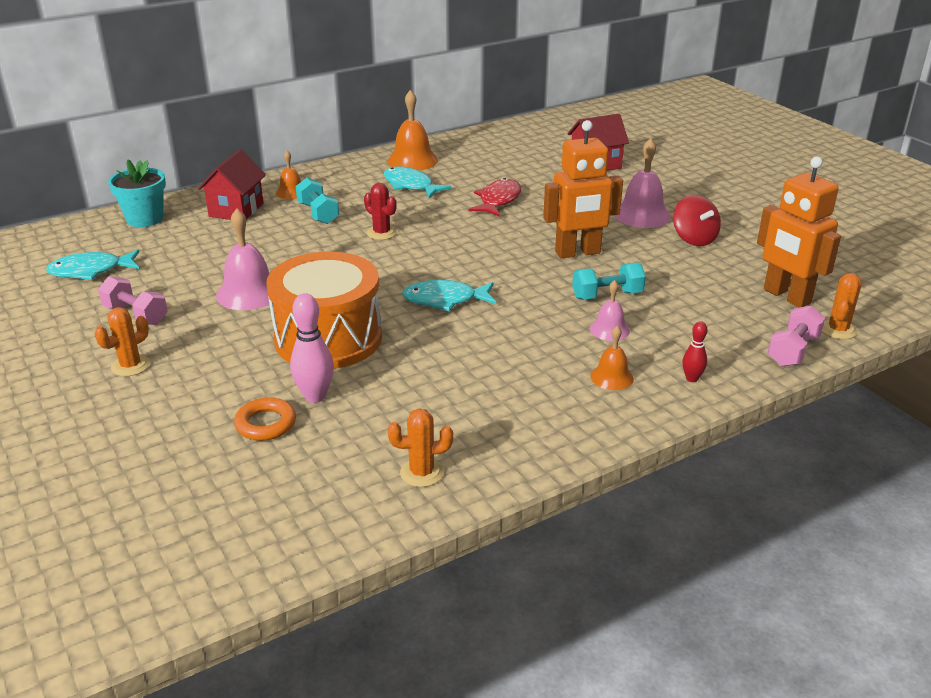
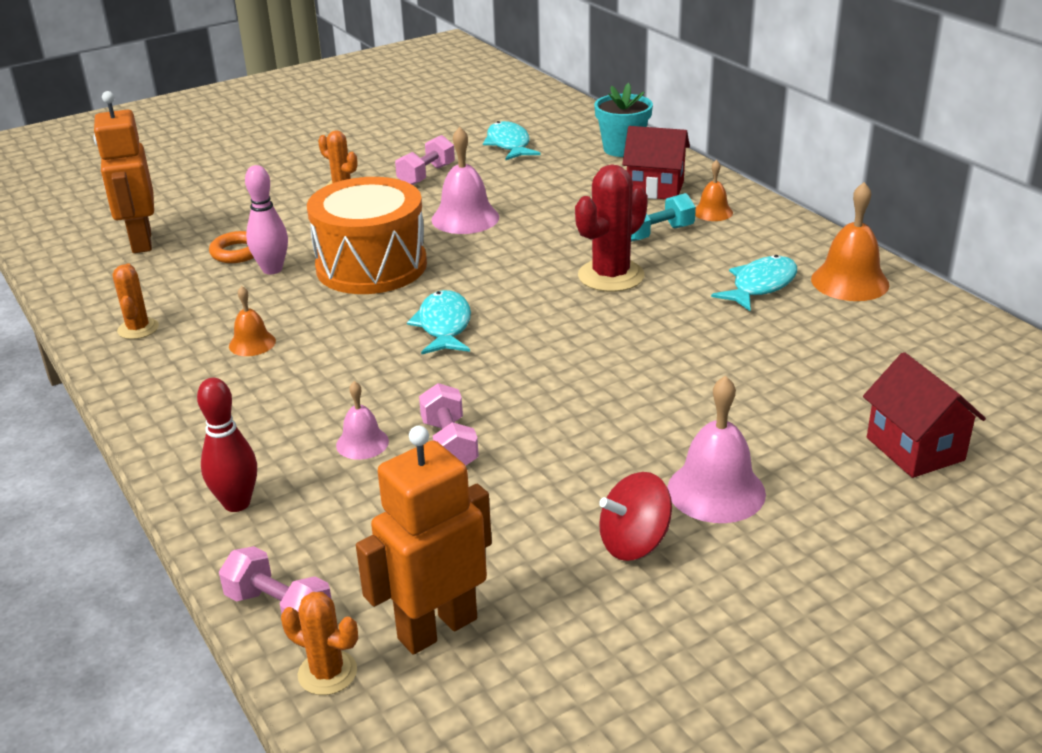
camera: 90 degrees right, 0 degrees up
red cactus [364,183,397,240] -> red cactus [575,165,648,292], size x1.73
red fish [469,178,521,217] -> none
orange robot [543,120,623,258] -> orange robot moved to [93,91,154,253]
turquoise dumbbell [572,263,646,299] -> pink dumbbell [419,383,479,466]
orange bell [590,325,634,390] -> orange bell moved to [229,286,276,356]
red bowling pin [682,321,707,382] -> red bowling pin [197,378,257,512], size x1.72

